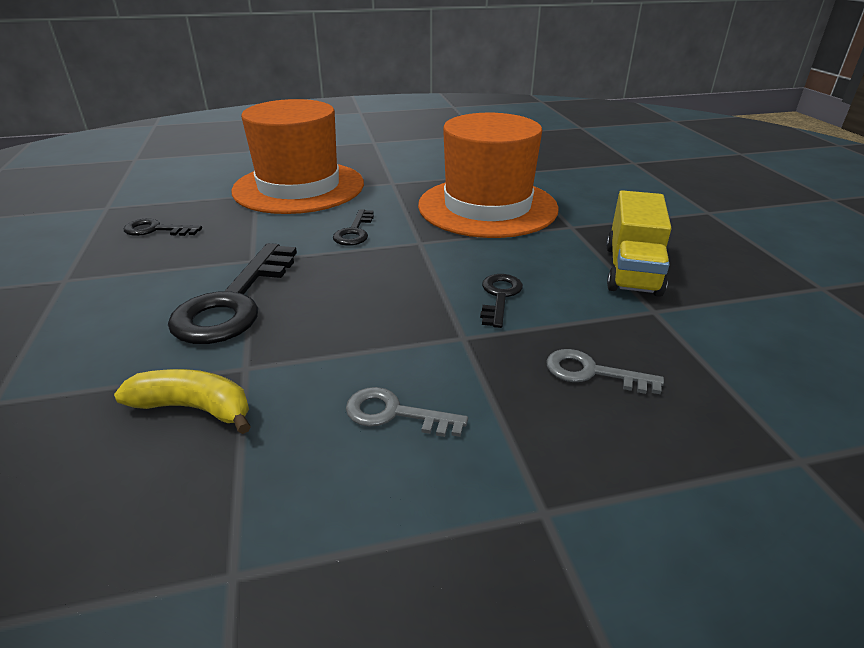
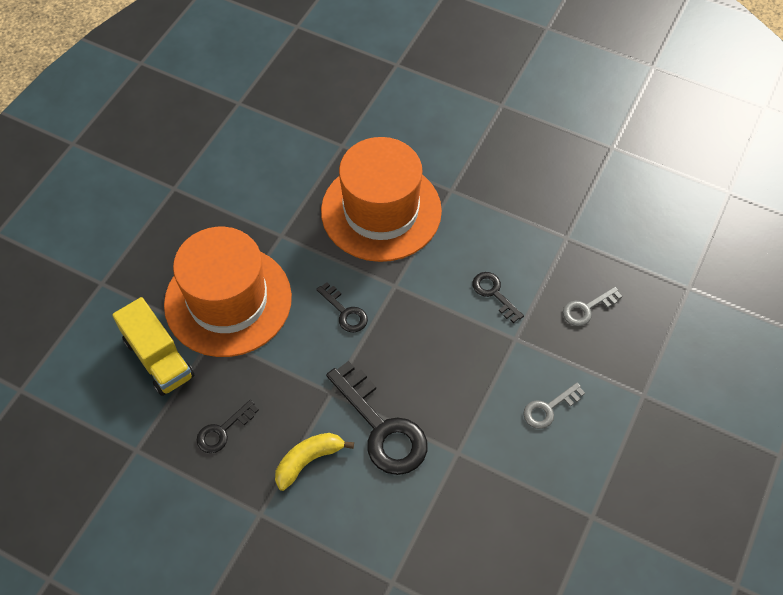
camera: 50 degrees left, 25 degrees up
yellow banana [114,369,251,434] -> yellow banana moved to [275,433,354,491]
yellow truck [606,190,671,297] -> yellow truck moved to [112,297,195,396]

